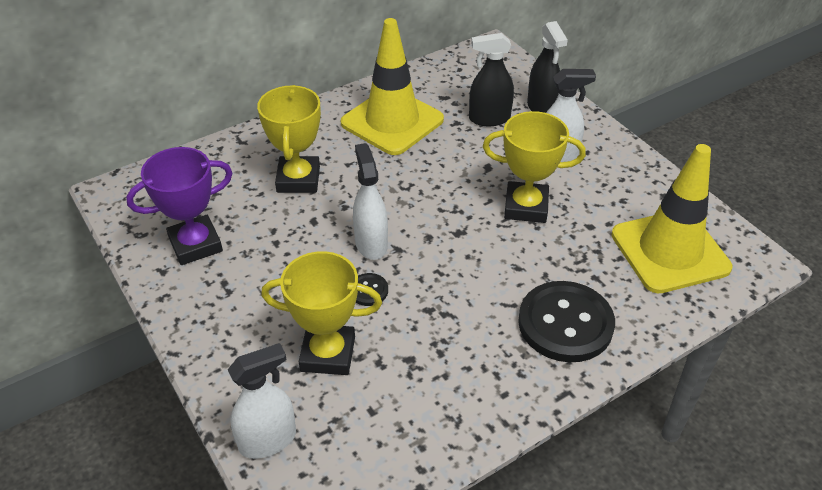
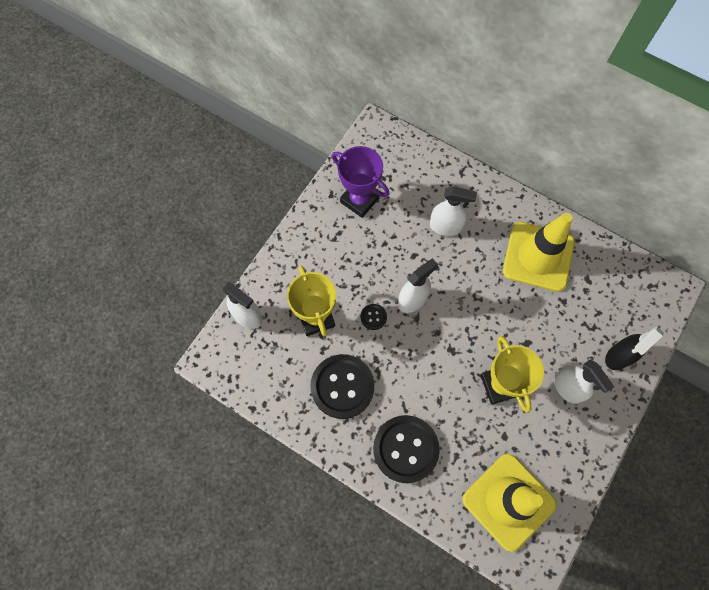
camera: 65 degrees right, 25 degrees up
yellow trophy [257,85,321,193] -> white spray bottle [430,186,477,236]
black spray bottle [469,33,514,126] -> none
none -> black button [310,354,374,419]

